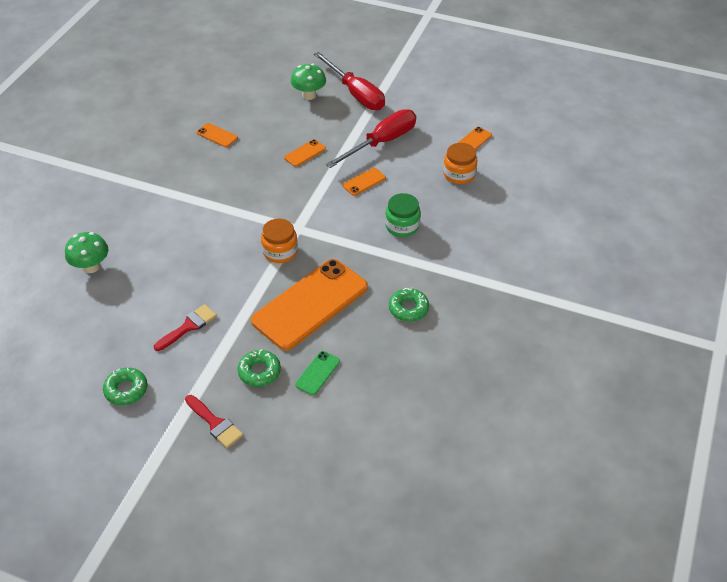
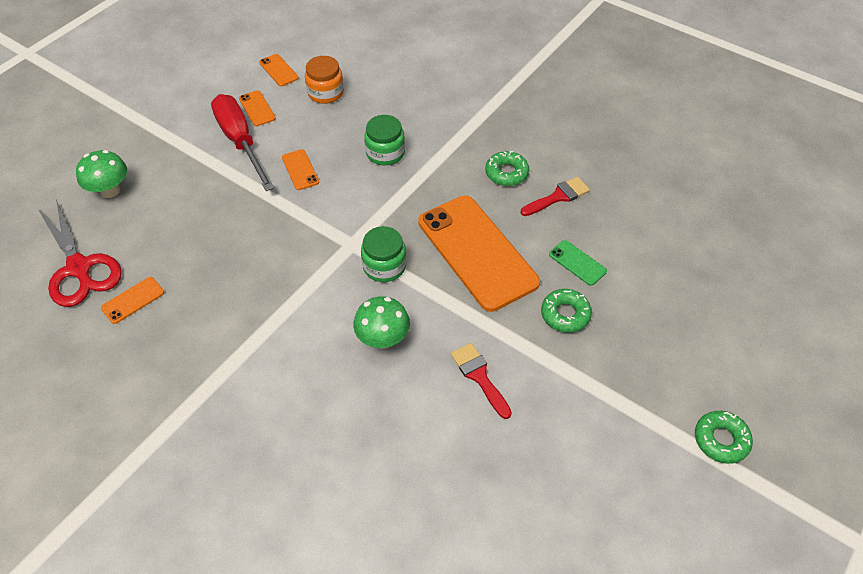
camera: 75 degrees left, 5 degrees up
green mushroom [65,232,109,273] -> green mushroom moved to [353,296,410,349]
green donut [103,367,148,405] -> green donut moved to [695,411,753,464]
red brush [185,395,243,448] -> red brush moved to [521,177,590,216]
orange jar [261,218,298,263] -> green jar [361,226,407,282]
orange phone [284,139,326,167] -> orange phone moved to [239,90,276,126]
red screwdriver [314,52,385,110] -> none
none -> red scissors [38,200,122,307]

